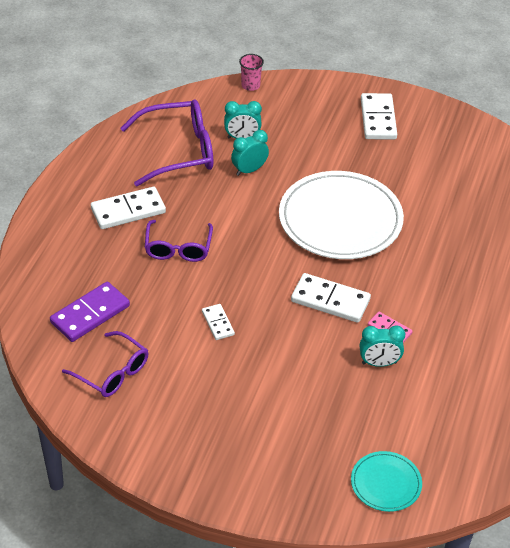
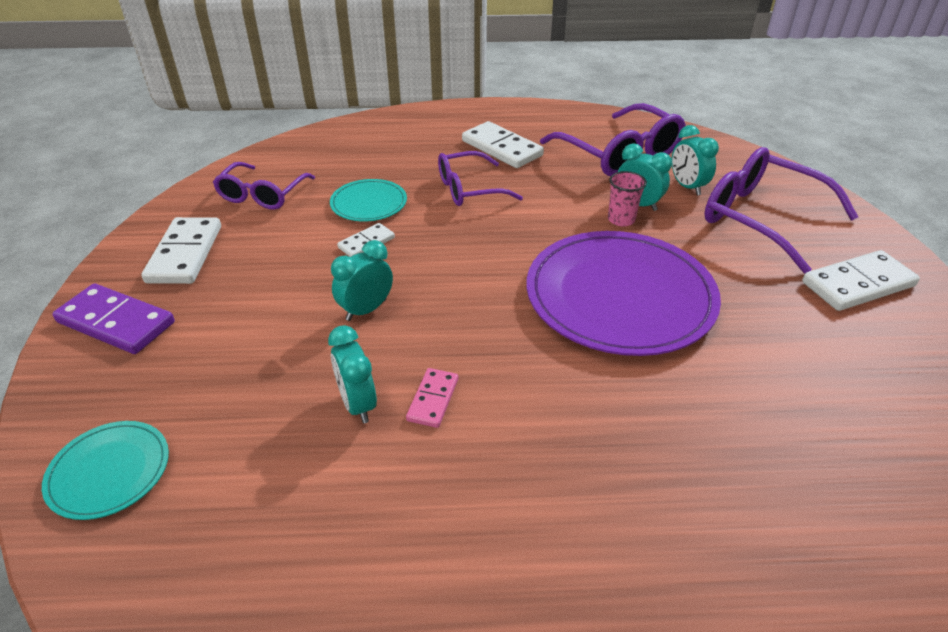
camera: 70 degrees right, 5 degrees down
purple domino [50,282,130,342] -> purple domino moved to [52,284,175,354]
pink cup [239,54,264,91] -> pink cup moved to [608,171,647,226]
white plate [279,171,404,259] -> purple plate [527,231,721,356]
white domino [291,273,371,323] -> white domino moved to [141,217,221,284]
none -> turquoise plate [330,179,407,221]
none -> turquoise clock [331,240,393,321]
none -> purple glasses [704,147,858,274]

